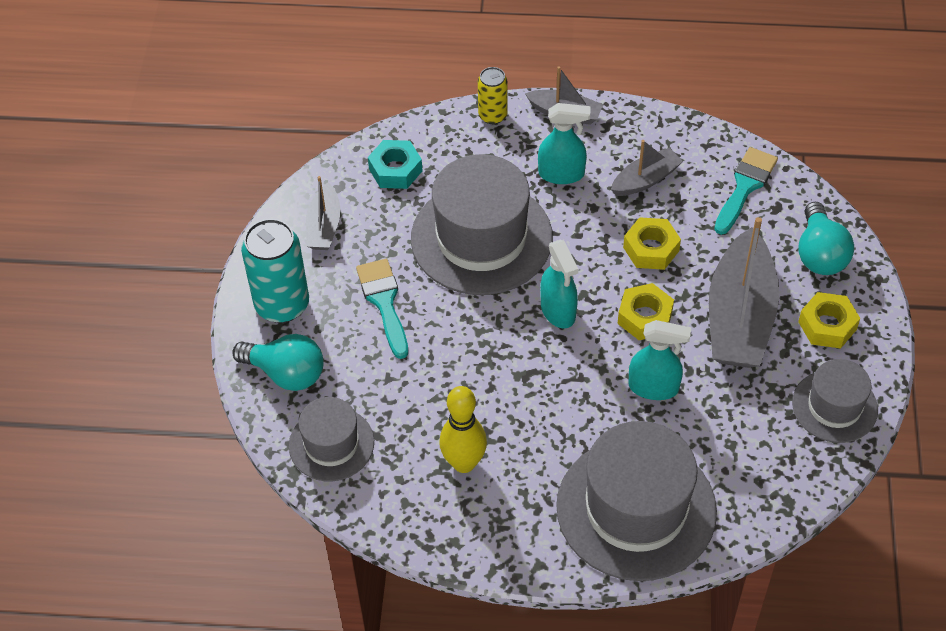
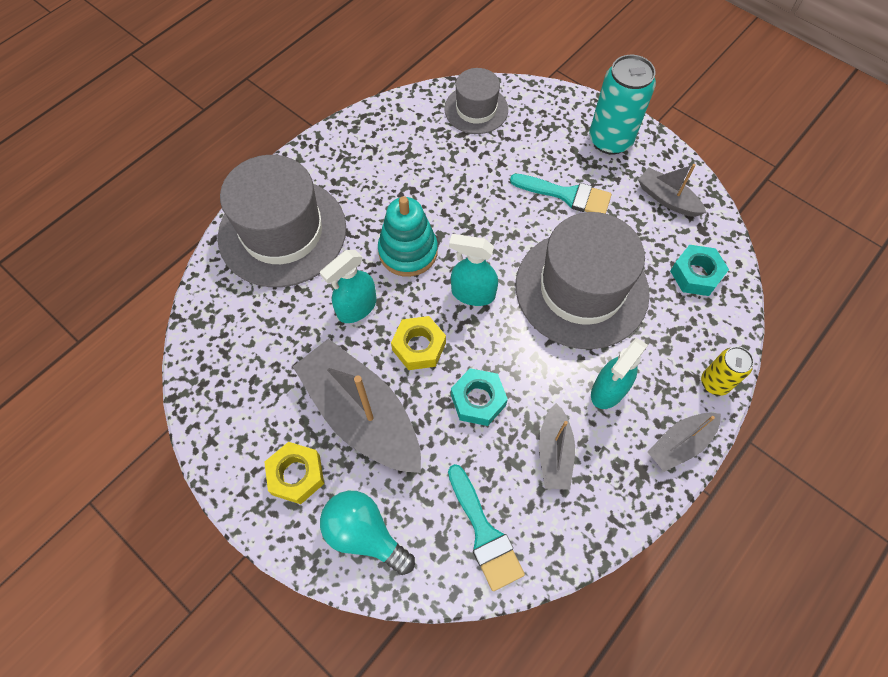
camera: 125 degrees right, 10 degrees up
turquoise light bulb [232,334,324,391] -> none
yellow bowling pin [439,386,487,473] -> none
yellow nut [623,217,681,270] -> turquoise nut [451,368,508,426]
grey hat [792,359,878,443] -> none
none -> turquoise stacking toy [378,196,438,277]

